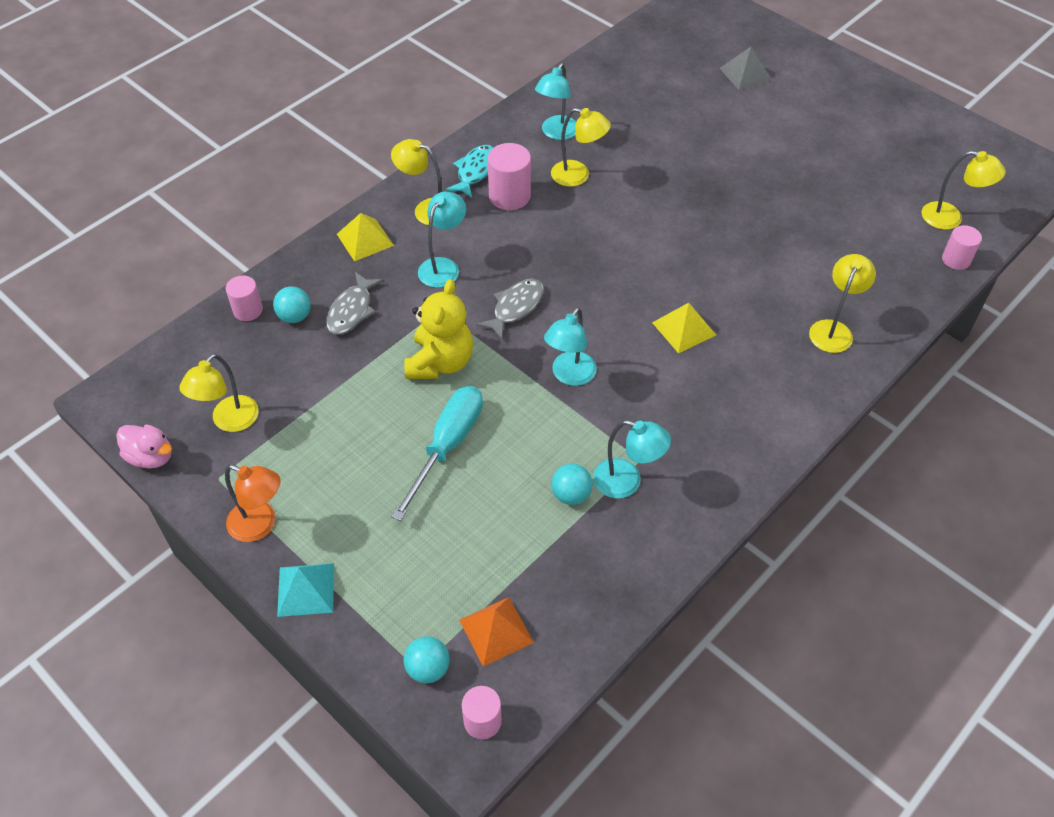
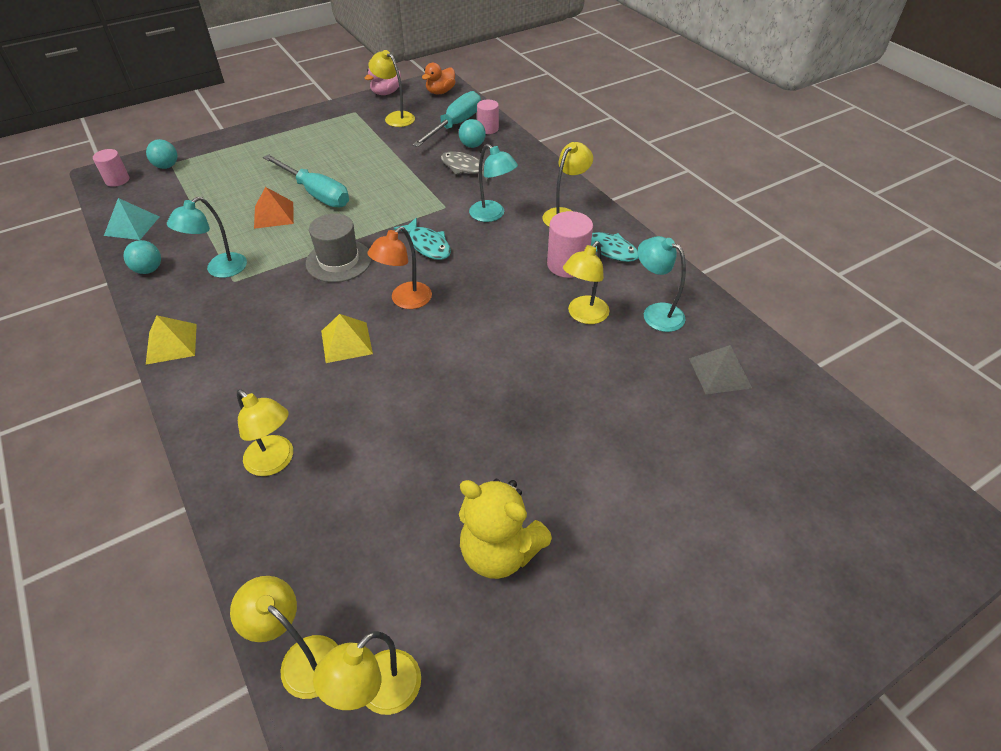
camera: 105 degrees right, 5 degrees down
orange lamp [225,465,281,542] -> orange lamp moved to [367,227,432,309]
turquoise pyramid [277,563,334,617] -> turquoise pyramid moved to [104,198,159,240]
yellow pyramid [337,213,394,261] -> yellow pyramid moved to [146,315,197,365]
yellow teddy bear [404,279,473,379] -> yellow teddy bear moved to [459,479,552,579]
orange pyramid [459,597,534,667] -> orange pyramid moved to [254,187,294,229]
grey fish [476,279,544,340] -> turquoise fish [394,218,451,260]
turquoise lamp [544,307,597,386] -> grey hat [306,213,372,282]
turquoise ball [551,463,593,505] -> turquoise ball moved to [124,240,161,274]
grey pyramid [720,47,771,90] -> grey pyramid moved to [689,345,752,394]
pink cylinder [942,225,982,270] -> yellow lamp [230,576,338,699]
none -> turquoise screwdriver [412,91,481,147]
none -> orange duck [422,63,456,94]

